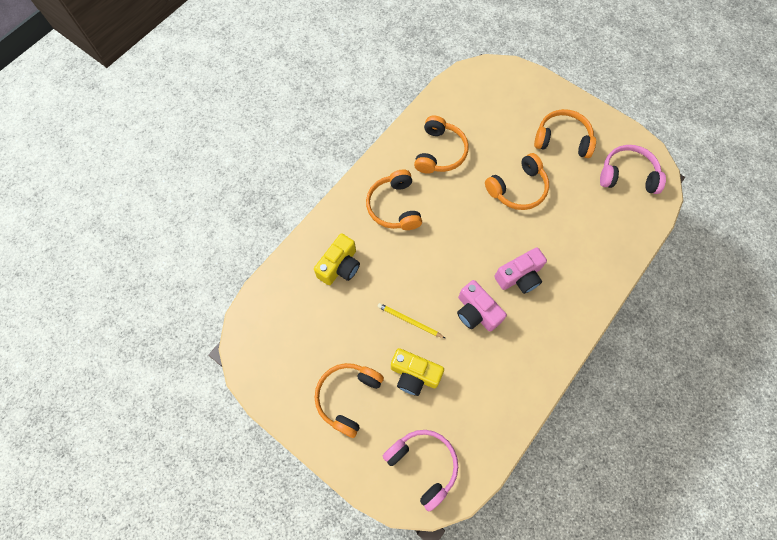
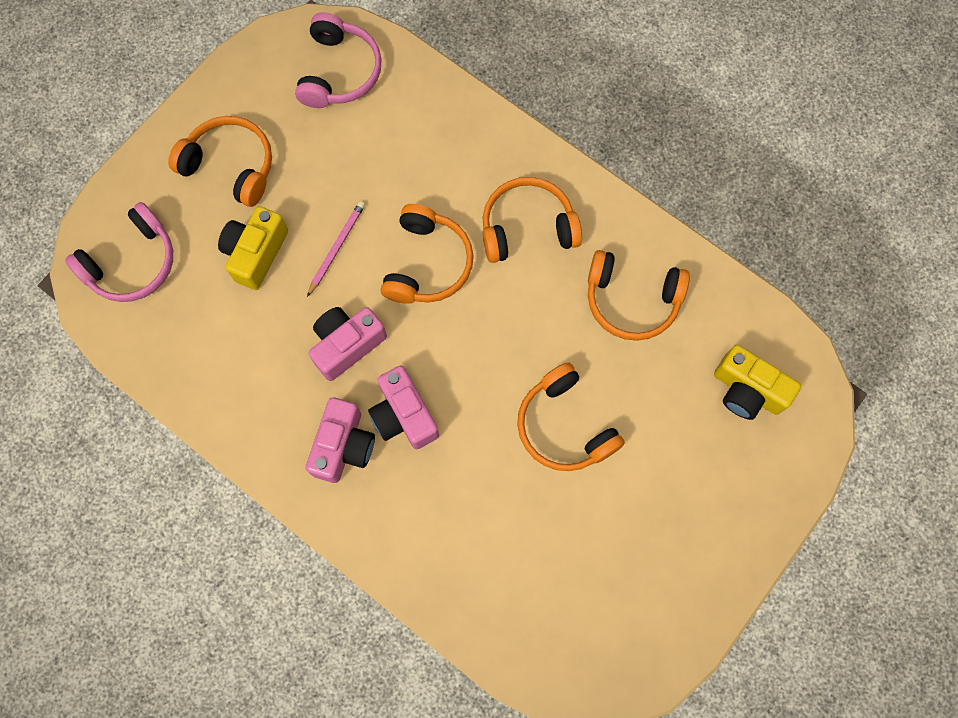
camera: 90 degrees right, 5 degrees up
yellow camera [314,234,360,285] -> yellow camera moved to [714,345,801,420]
yellow pencil [377,303,445,338] -> pink pencil [307,201,365,297]
orange headphones [534,109,596,158] -> orange headphones moved to [381,204,474,304]
pink headphones [600,145,666,194] -> pink headphones moved to [295,12,382,108]
none -> pink camera [306,397,375,483]

